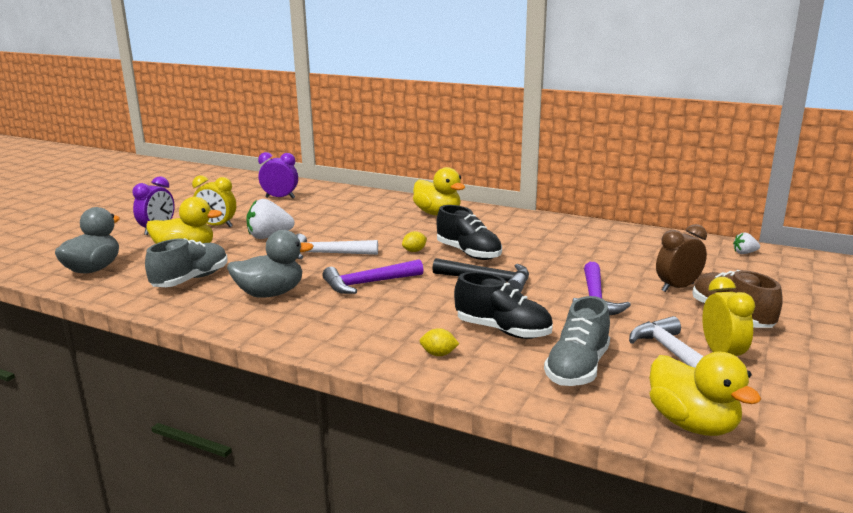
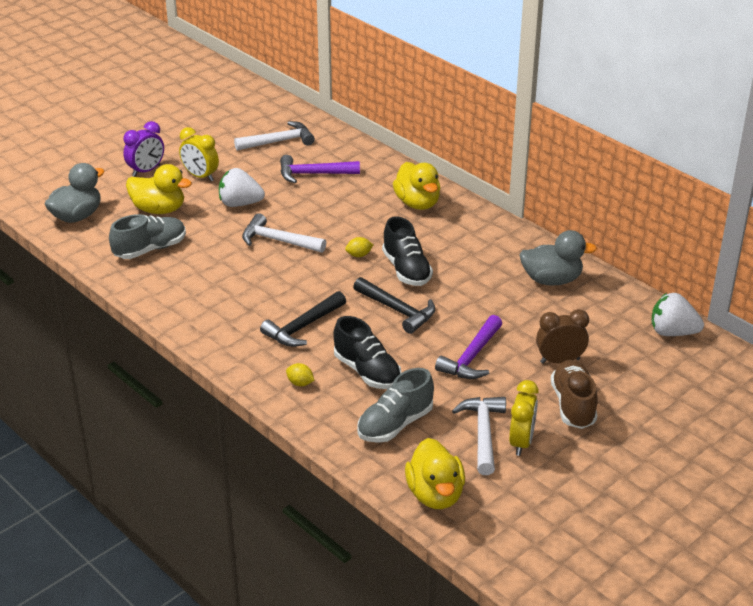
camera: 20 degrees right, 15 degrees up
grey duck [227,230,314,298] -> grey duck moved to [520,230,597,286]
purple clock [258,152,298,198] -> white hammer [234,121,315,151]
purple hammer [322,259,423,294] -> purple hammer moved to [280,155,360,183]
white strawberry [733,232,760,254] -> white strawberry [652,293,704,336], size x1.97
none -> black hammer [260,291,346,347]

